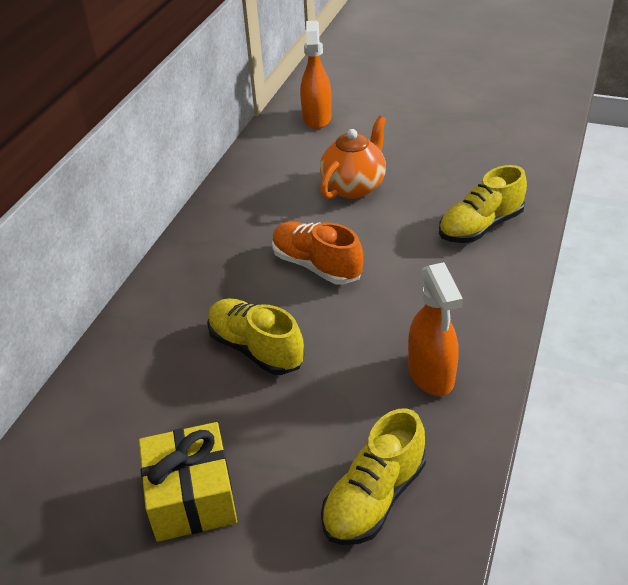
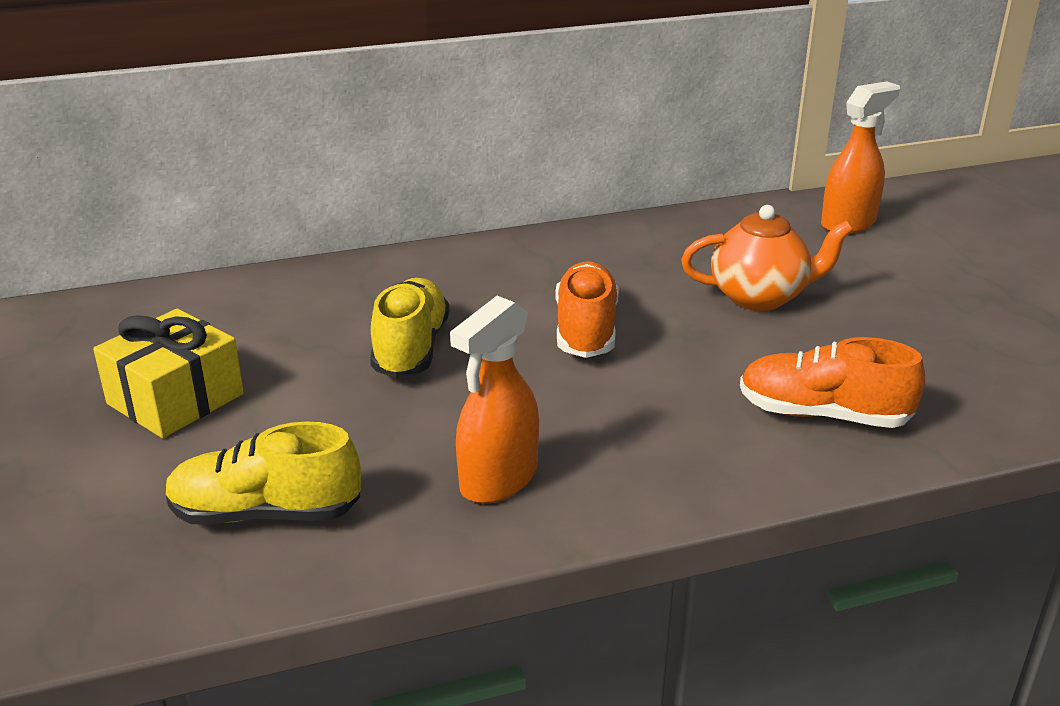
camera: 50 degrees right, 10 degrees down
yellow shoe [439,165,527,243] -> orange shoe [740,337,925,428]

